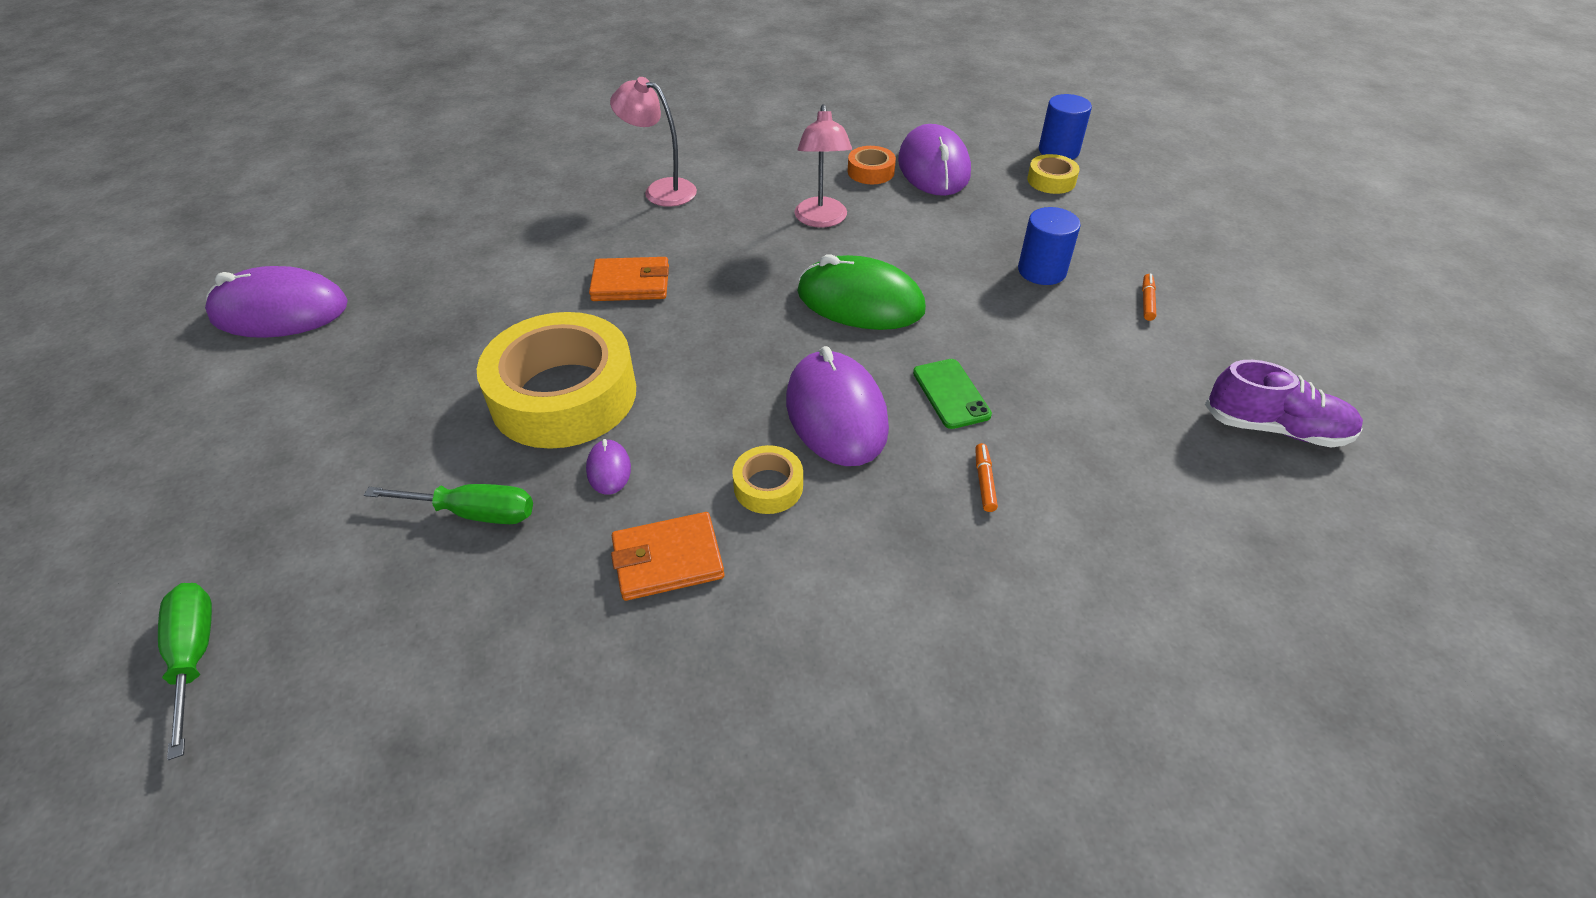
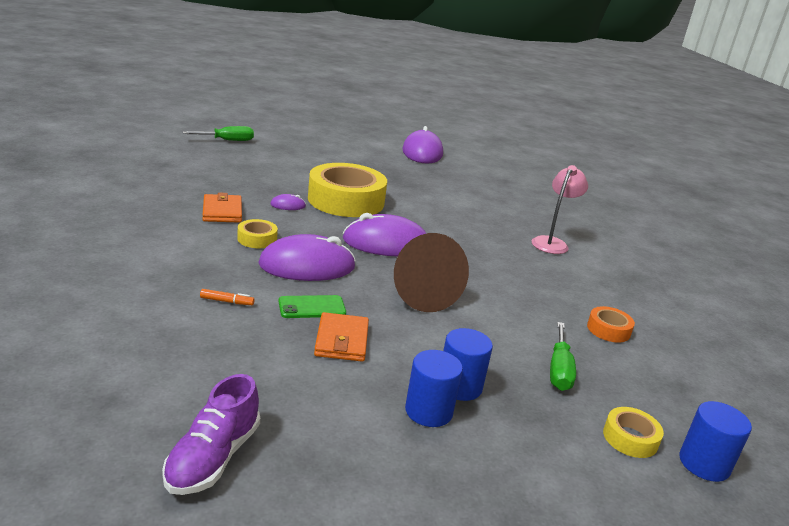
camera: 90 degrees right, 20 degrees down
green screwdriver [364,484,533,524] -> green screwdriver moved to [550,322,576,391]
orange wallet [589,257,669,301] -> orange wallet moved to [314,312,369,362]
pink lamp [794,104,852,228] -> none
green mouse [797,254,926,330] -> brown cone [394,233,469,312]
purple mouse [898,124,971,196] -> purple mouse moved to [343,213,426,256]
orange marker [1142,274,1156,321] -> none
none -> blue cylinder [405,350,463,427]

